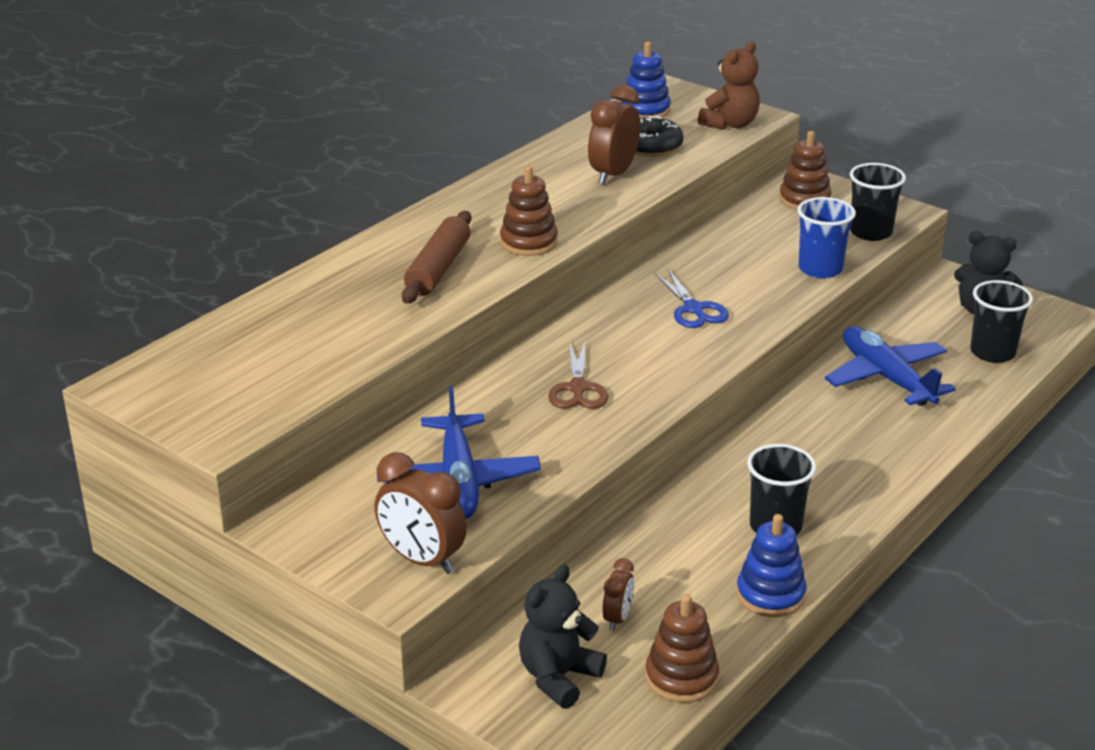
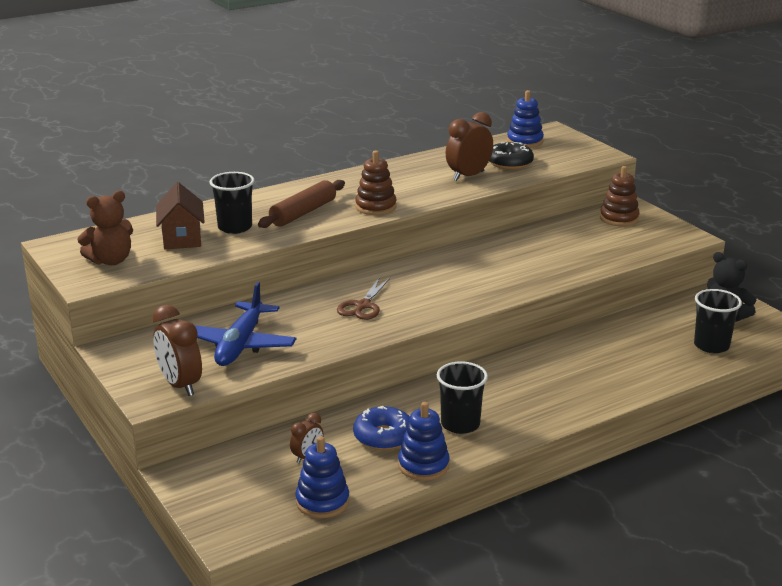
camera: 20 degrees right, 5 degrees down
black teddy bear [519,564,607,709] -> none
brown stacking toy [645,594,719,703] -> blue stacking toy [295,436,349,518]
blue scissors [654,269,729,328] -> none
brown teddy bear [698,41,760,130] -> brown teddy bear moved to [77,190,133,265]
blue cup [797,197,856,278] -> none
blue plane [825,326,956,406] -> none
black cup [850,163,906,241] -> black cup moved to [210,172,254,234]
none -> brown house [156,182,205,249]
none -> blue donut [353,406,410,450]

